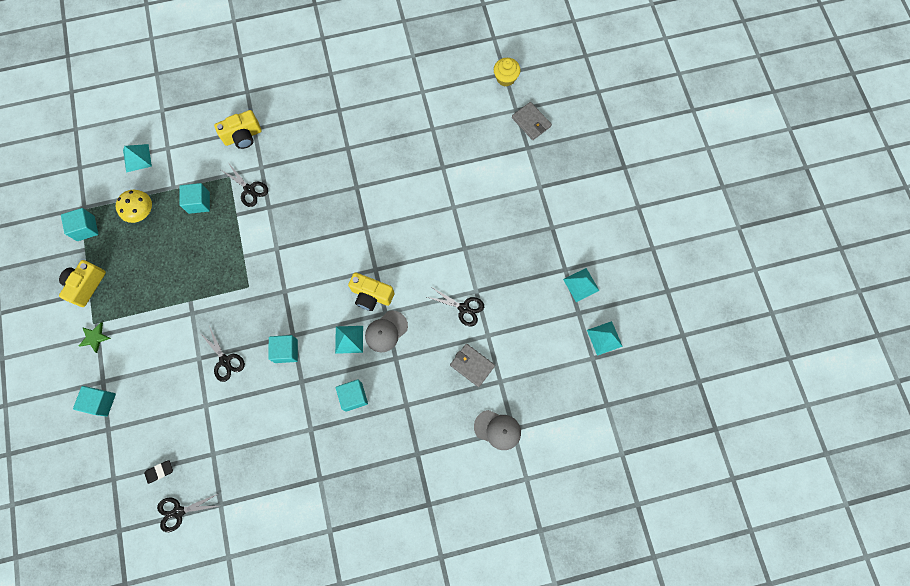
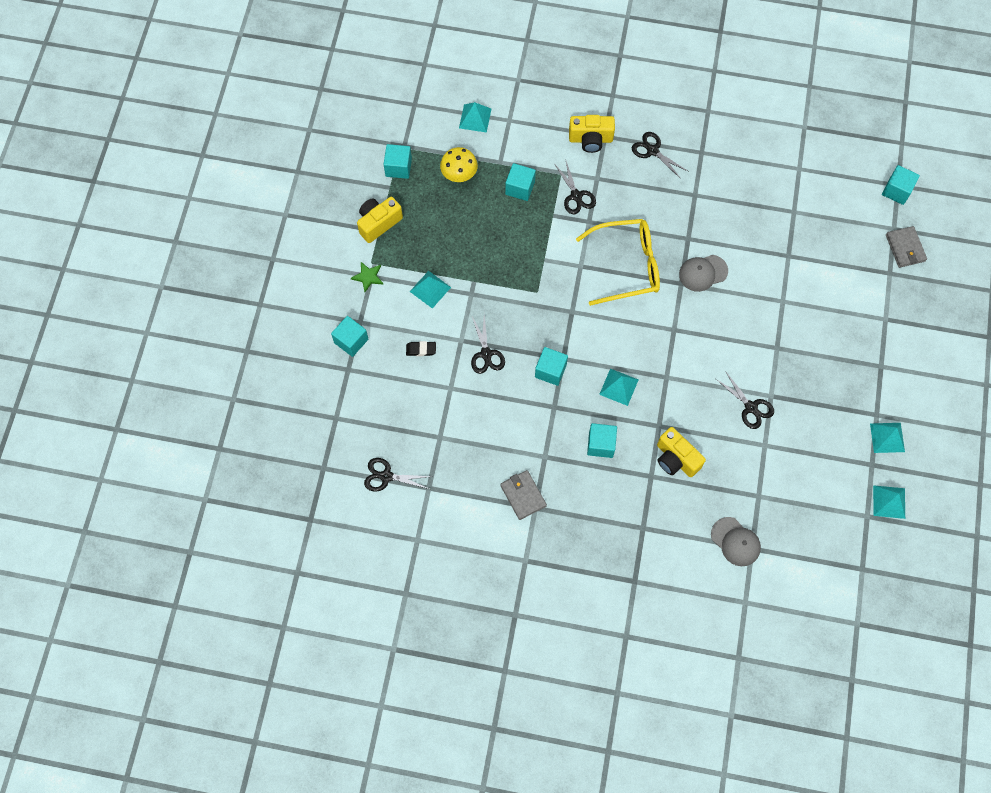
camera: 25 degrees right, 5 degrees down
black eraser [144,460,173,484] -> black eraser moved to [406,341,436,356]
yellow camera [348,272,394,311] -> yellow camera moved to [657,427,706,477]
grey cap [365,310,408,352] -> grey cap moved to [679,255,728,292]
grey wallet [450,344,495,387] -> grey wallet moved to [500,470,547,520]
yellow cupcake [494,58,521,87] -> turquoise cube [882,165,920,205]
none -> turquoise pyramid [410,271,451,308]
none -> yellow glasses [576,219,660,306]
none -> black scissors [632,132,689,179]

